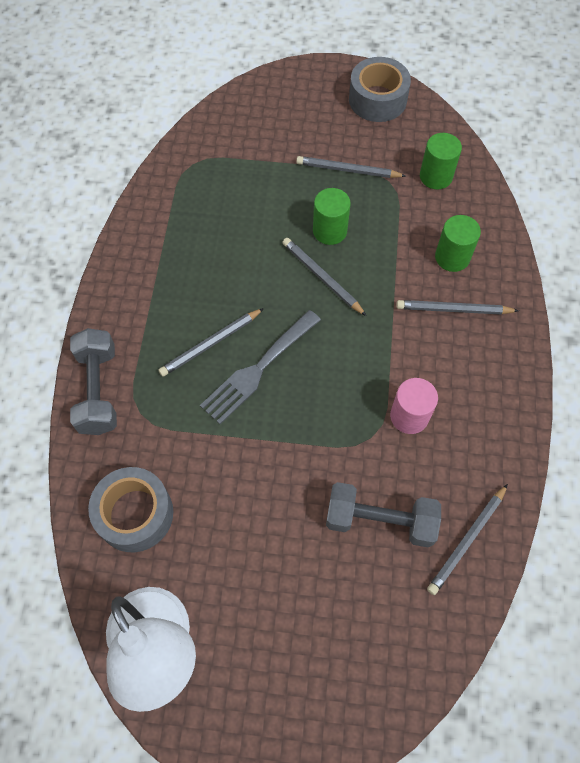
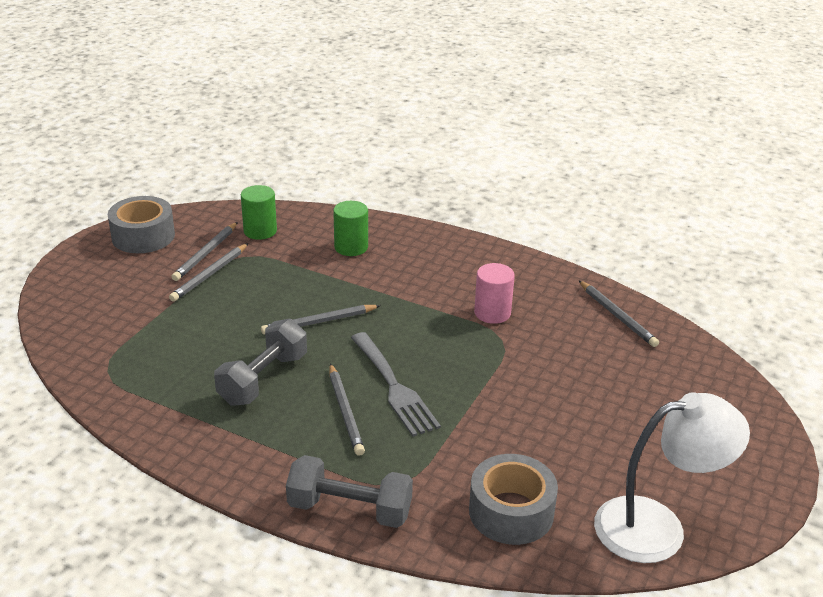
camera: 70 degrees left, 30 degrees down
green cylinder [313,188,351,245] -> none
grey dumbbell [326,482,441,548] -> grey dumbbell moved to [214,319,307,406]
grey pencil [396,300,519,315] -> grey pencil moved to [171,222,238,281]

